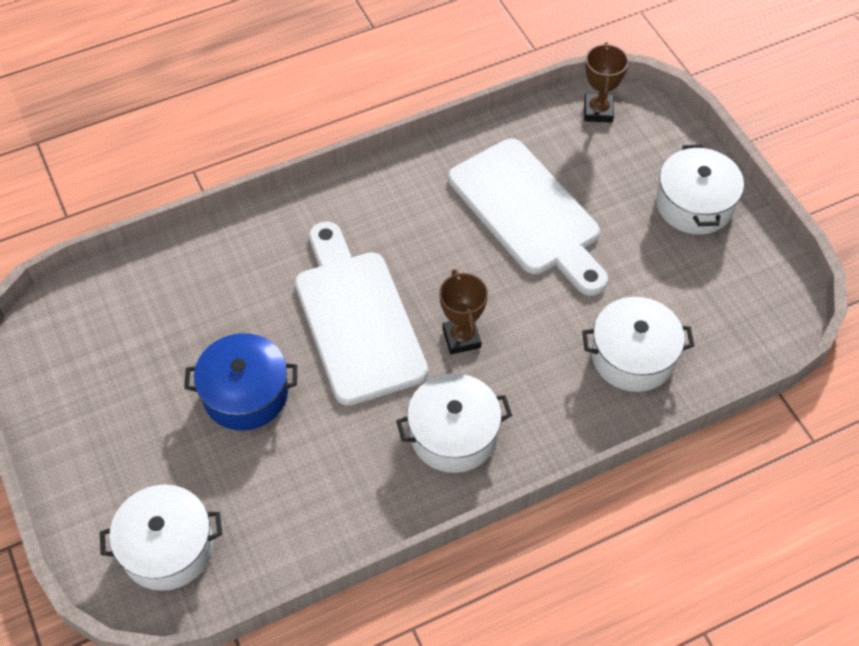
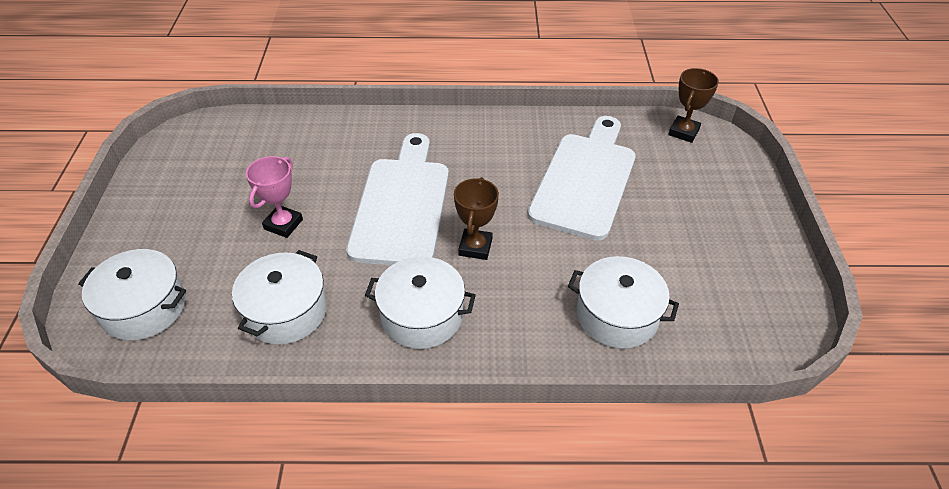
camera: 25 degrees right, 10 degrees down
blue pot [184,333,297,431] -> pink trophy [246,156,303,238]
white cutting board [448,139,608,296] -> white cutting board turned 150 degrees counterclockwise [527,116,636,241]
white pot [656,145,744,234] -> white pot moved to [232,250,327,345]

